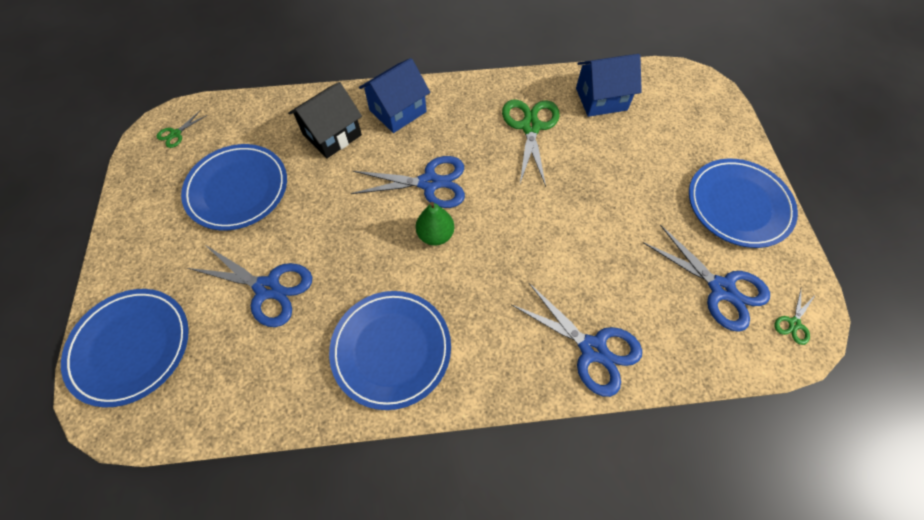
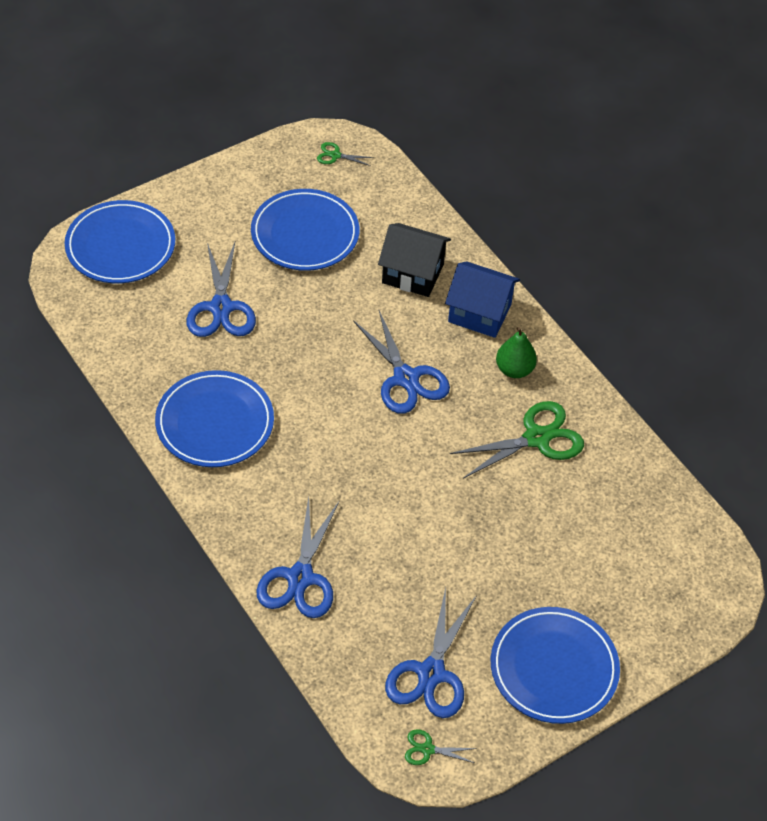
camera: 60 degrees right, 10 degrees down
green pear [416,202,454,246] -> green pear moved to [496,327,537,378]
blue house [576,54,642,117] -> none

